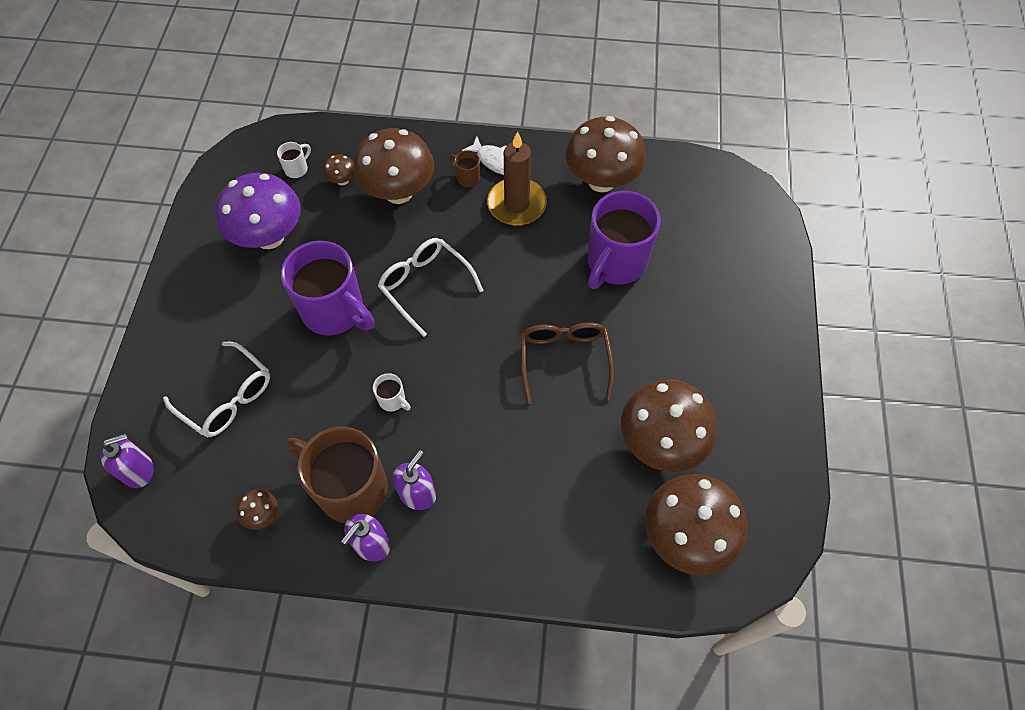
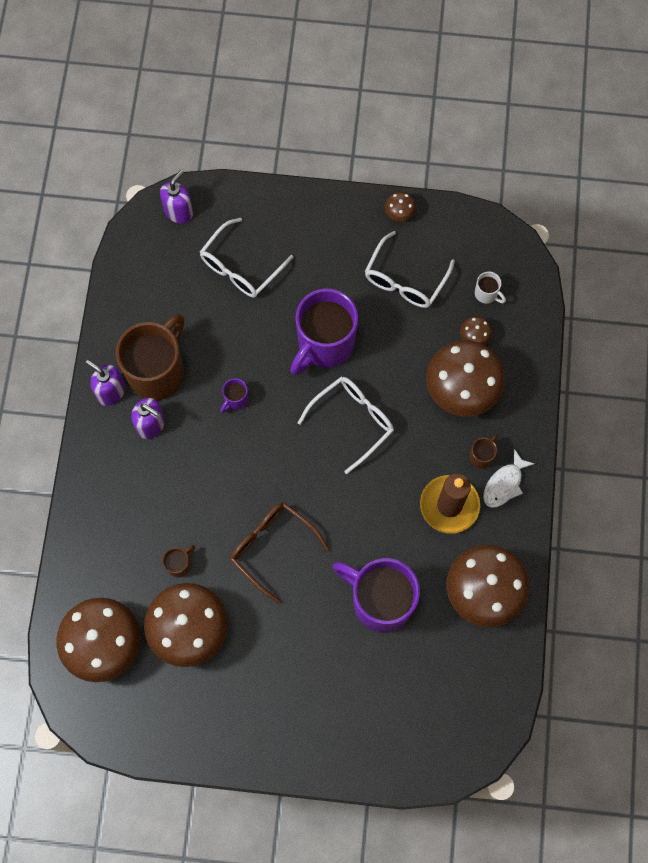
camera: 90 degrees right, 10 degrees up
purple soap dispenser [101,433,154,488] -> purple soap dispenser turned 120 degrees counterclockwise [160,170,193,223]
purple mushroom [215,173,301,249] -> white glasses [365,231,455,308]
brown mushroom [237,490,278,530] -> brown mushroom moved to [385,192,416,221]
white mug [373,373,411,412] -> purple mug [220,378,248,413]
brown glasses [521,322,614,404] -> brown glasses turned 135 degrees counterclockwise [230,502,329,604]
none -> brown mug [162,545,195,578]

